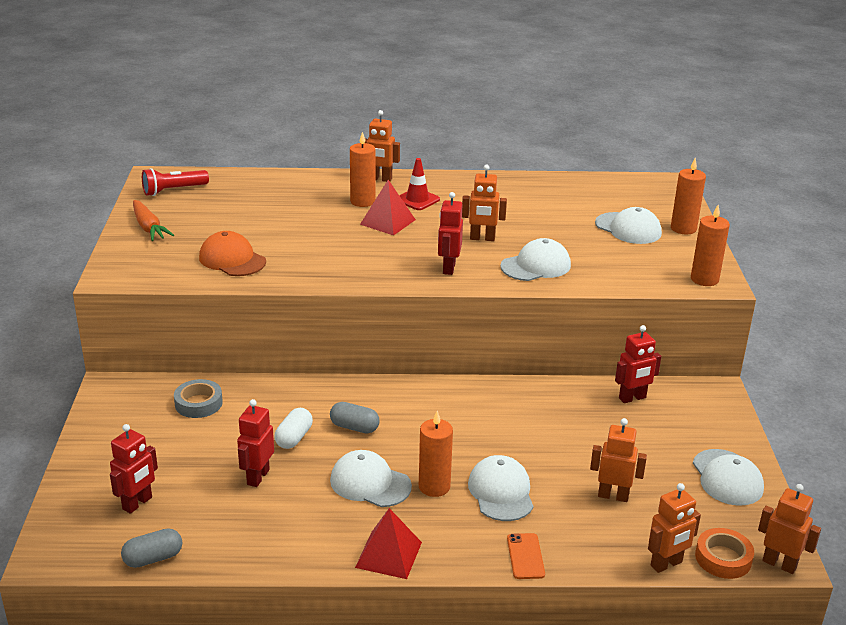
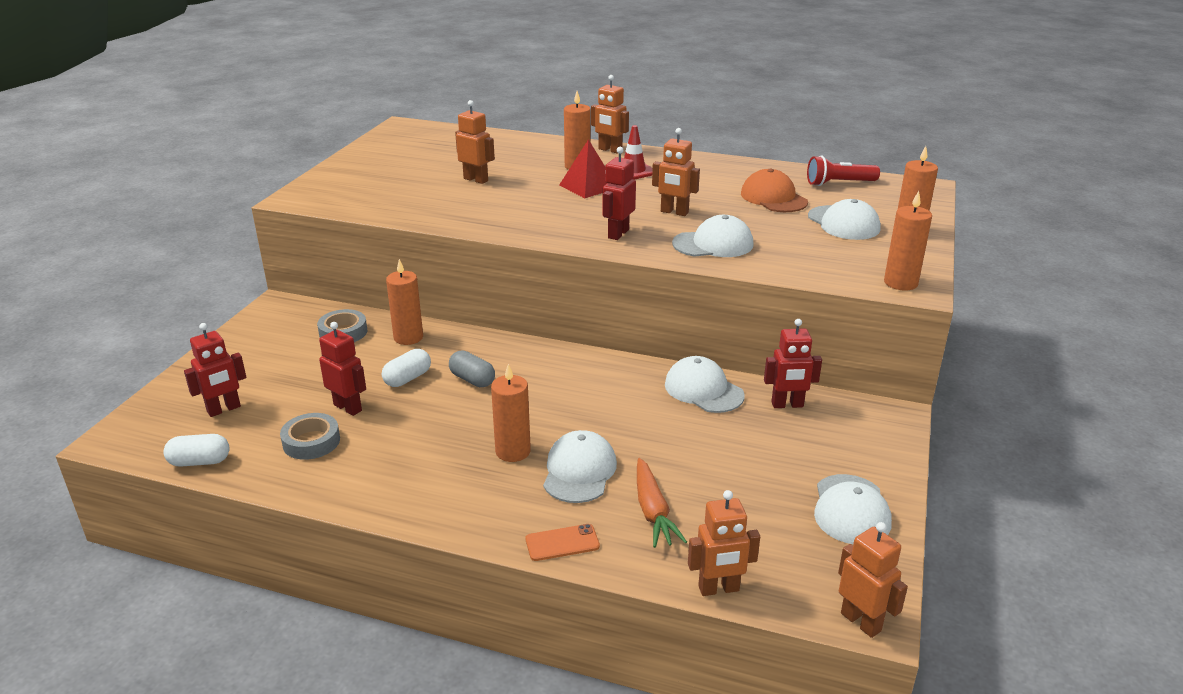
camera: 20 degrees right, 0 degrees up
grey capsule [121,528,182,568] -> white capsule [163,434,230,467]
orange carrot [133,200,174,241] -> orange carrot moved to [637,458,687,548]
red flashlight [142,168,209,196] -> red flashlight moved to [807,156,880,186]
orange cap [199,231,266,276] -> orange cap moved to [741,169,808,212]
red robot [237,399,274,487] -> red robot turned 90 degrees clockwise [319,322,366,416]
white cap [330,450,412,507] -> white cap moved to [665,356,745,413]
red pyramid [355,508,422,579] -> none
orange phone [507,533,545,579] -> orange phone turned 60 degrees clockwise [526,524,600,561]
orange robot [590,418,647,502] -> orange robot moved to [455,100,495,184]
orange tape [695,528,754,579] -> none
none -> grey tape [280,413,340,460]
none -> orange candle [386,259,423,345]

